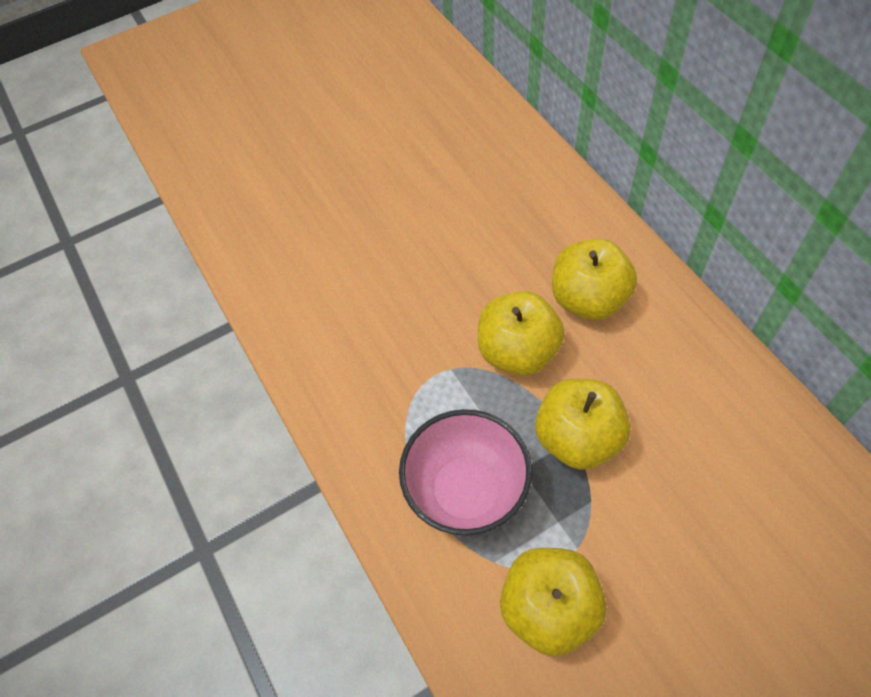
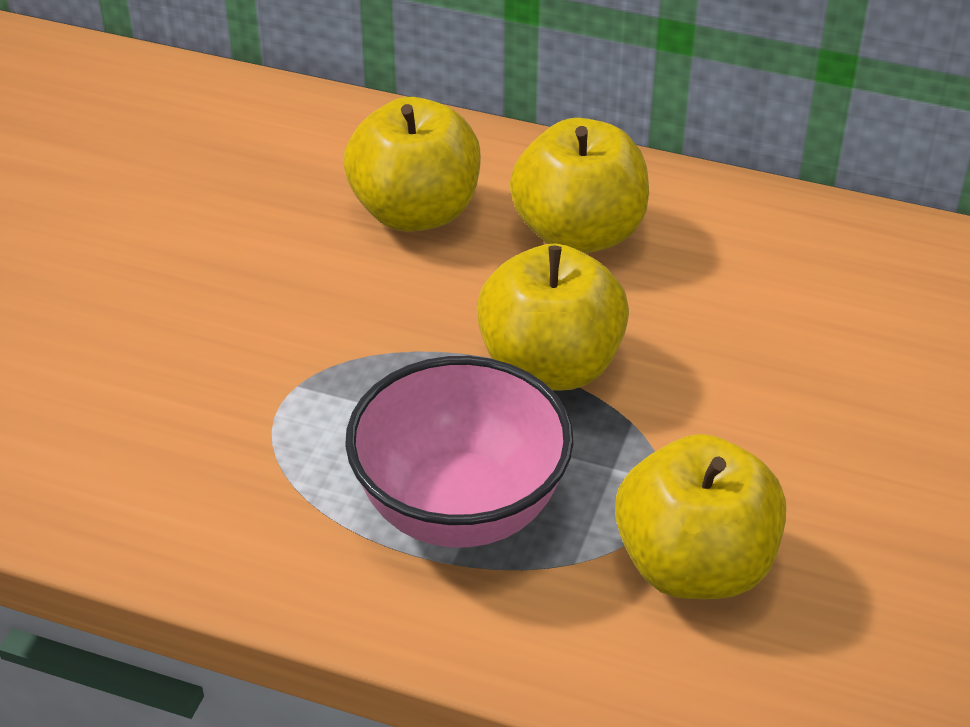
camera: 45 degrees left, 15 degrees down
yellow apple [478,291,565,376] -> yellow apple moved to [510,118,649,254]

